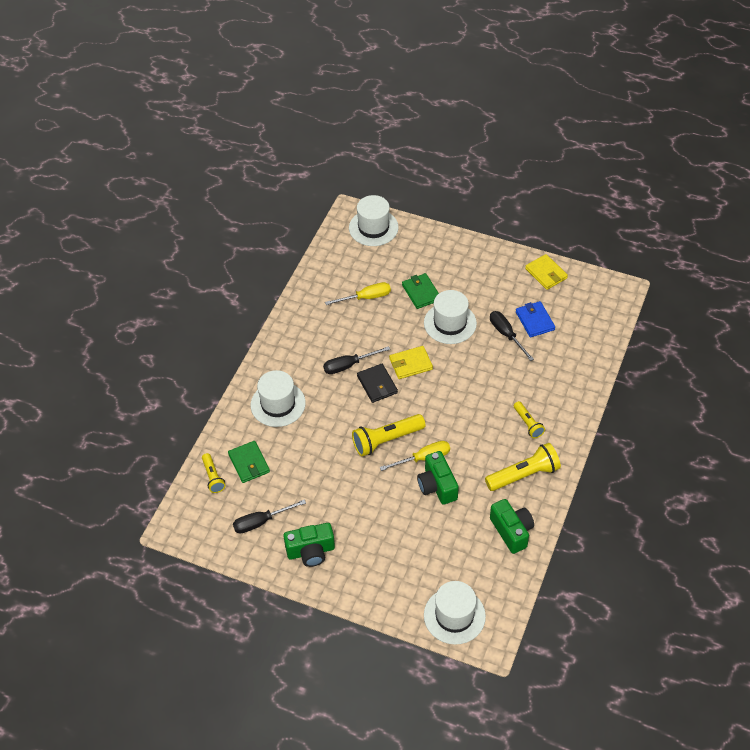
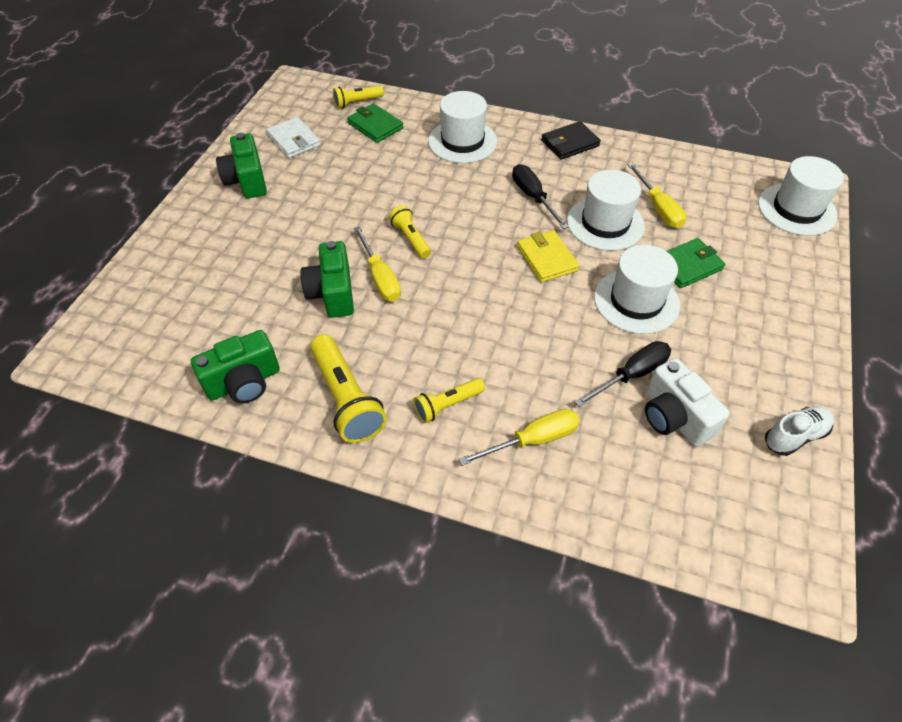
camera: 85 degrees right, 0 degrees up
green wallet [228,441,270,483] -> green wallet turned 75 degrees clockwise [347,103,403,143]
black screwdriver [233,499,306,534] -> white wallet [266,117,320,158]
yellow flashlight [352,414,426,456] -> yellow flashlight [389,206,431,258], size x0.58
black wallet [357,364,398,403] -> black wallet moved to [541,121,601,160]
green camera [417,451,459,505] -> green camera turned 75 degrees counterclockwise [301,241,354,318]
white hat [424,581,486,645] -> white hat moved to [567,170,645,251]
blue wallet [516,301,555,338] -> white camera [645,358,730,447]
yellow wallet [525,254,568,290] -> white shoe [765,406,834,456]
none -> yellow screwdriver [459,409,580,466]

